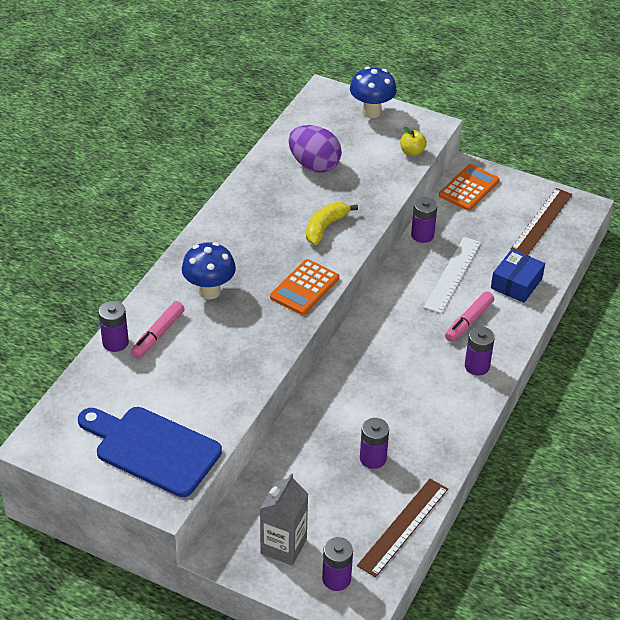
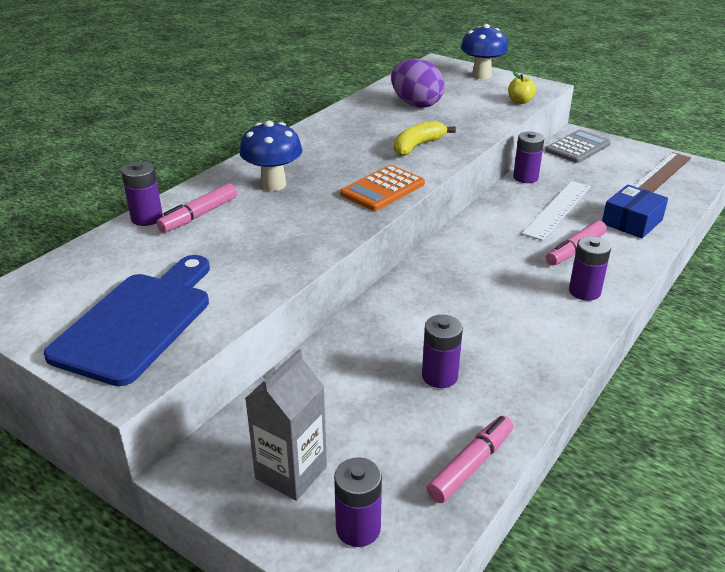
camera: 10 degrees right, 10 degrees down
blue cutting board [78,407,222,497] -> blue cutting board turned 75 degrees clockwise [44,255,210,386]
brown ruler [357,479,448,577] -> pink marker [427,416,513,503]
orange calculator [439,164,500,211] -> grey calculator [545,130,611,163]

